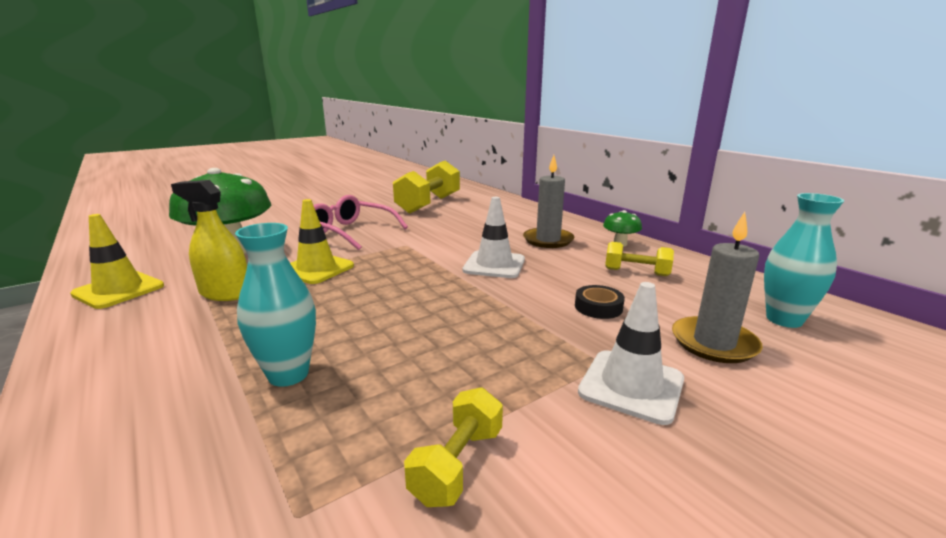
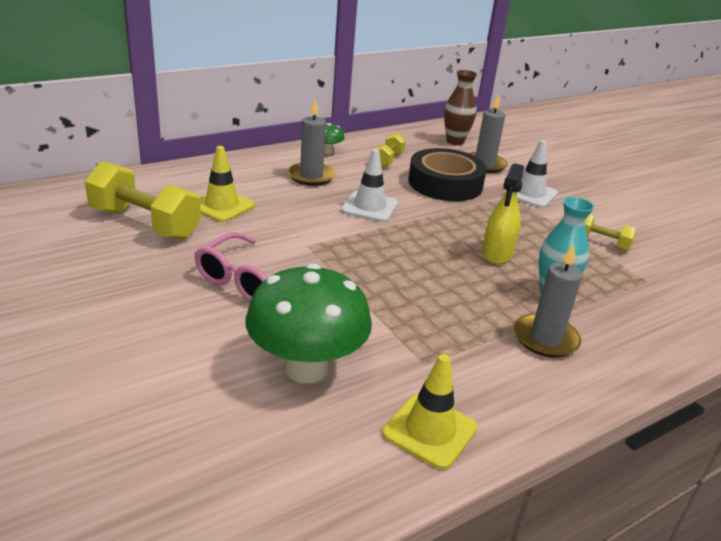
camera: 90 degrees left, 10 degrees up
yellow spray bottle [171,180,247,301] -> yellow spray bottle moved to [482,163,524,264]
yellow traffic cone [290,199,354,284] -> yellow traffic cone moved to [200,146,255,222]
black tape [575,285,625,319] -> black tape [408,148,487,201], size x2.40
turquoise vase [764,193,844,328] -> brown vase [444,70,477,145]
none -> grey candle [514,244,583,358]

